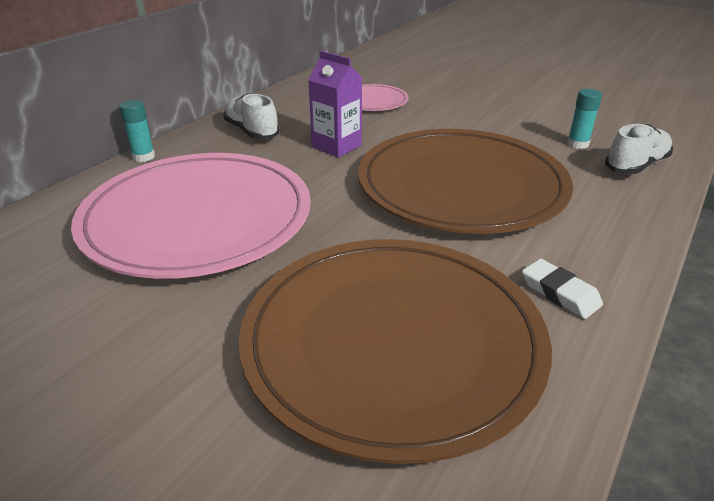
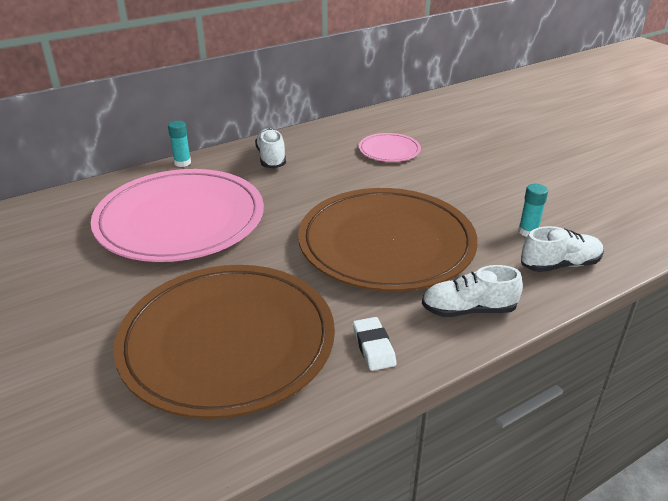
camera: 25 degrees right, 0 degrees up
purple carton [308,51,362,157] -> none
none -> white shoe [422,265,523,317]

